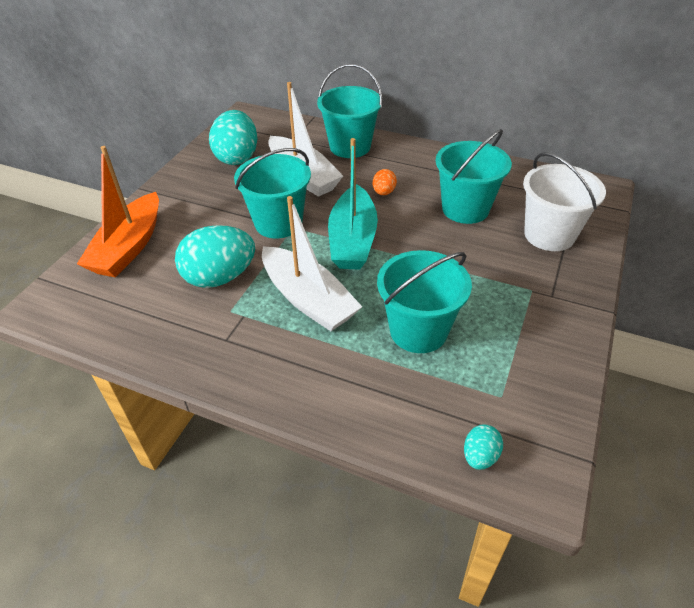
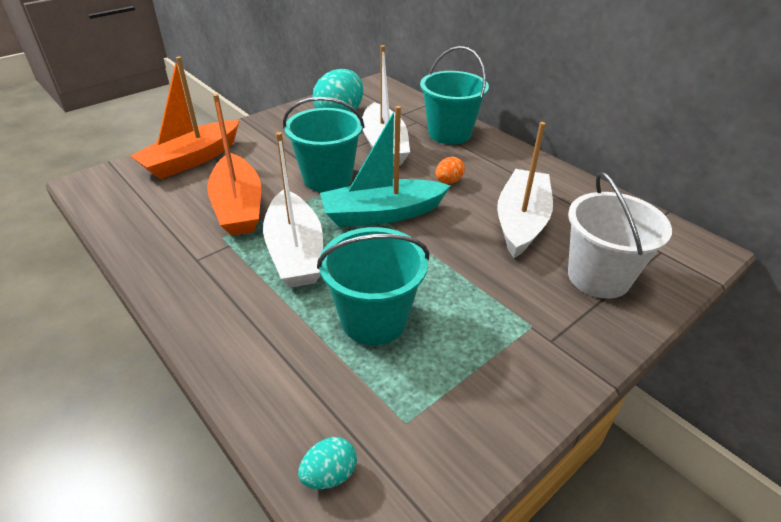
camera: 25 degrees right, 5 degrees down
turquoise egg [175,225,255,288] -> orange boat [207,94,261,236]
turquoise boat [328,138,378,270] -> turquoise boat turned 45 degrees clockwise [320,106,451,227]
turquoise bucket [436,129,512,224] -> white boat [497,122,553,258]

